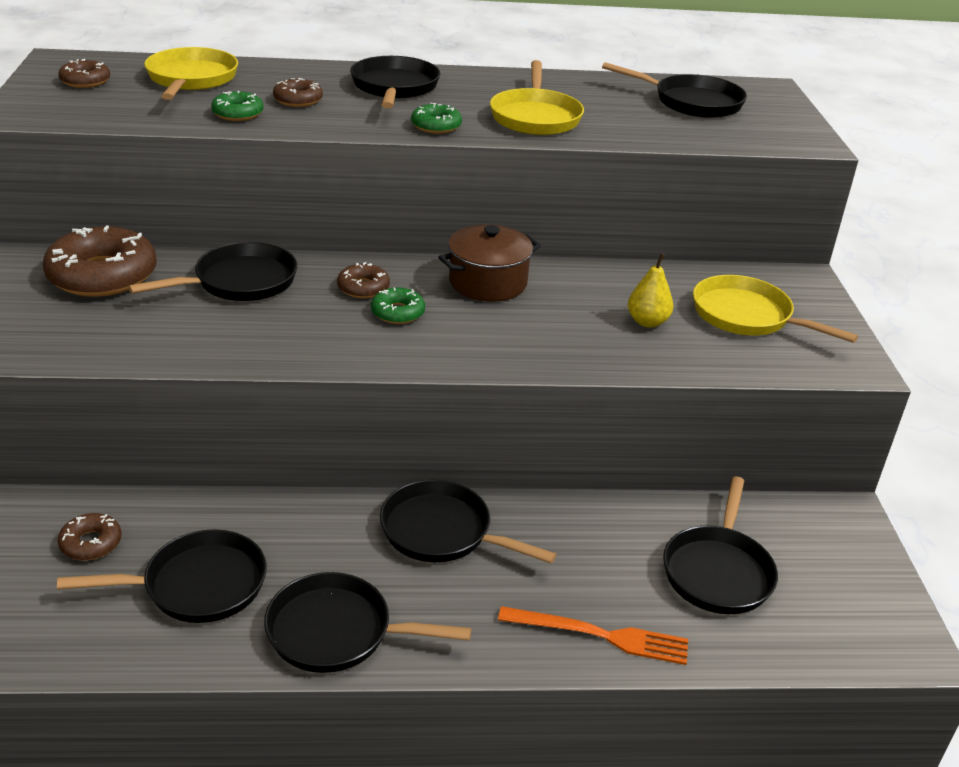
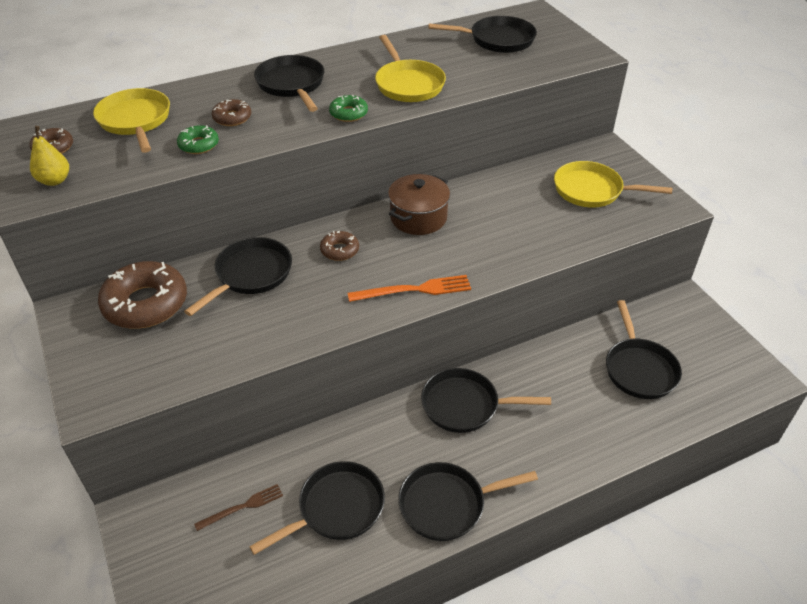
camera: 20 degrees left, 10 degrees up
brown donut [58,513,122,560] -> brown fork [194,484,283,531]
green donut [371,287,425,324] -> none
orange fork [498,606,688,665] -> orange fork moved to [348,275,471,302]
yellow pear [628,253,674,328] -> yellow pear moved to [30,126,69,186]

